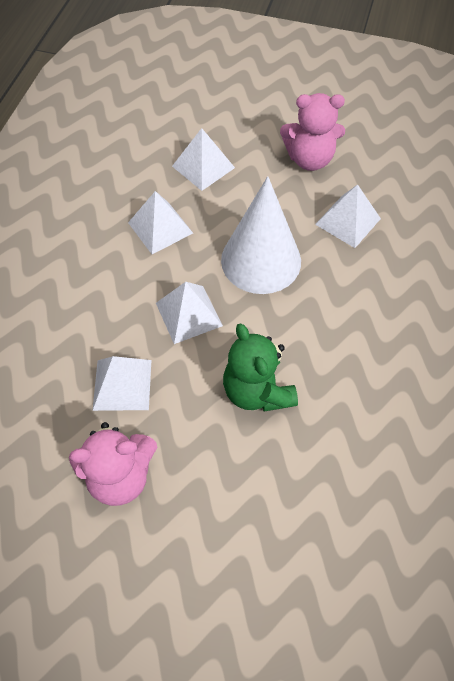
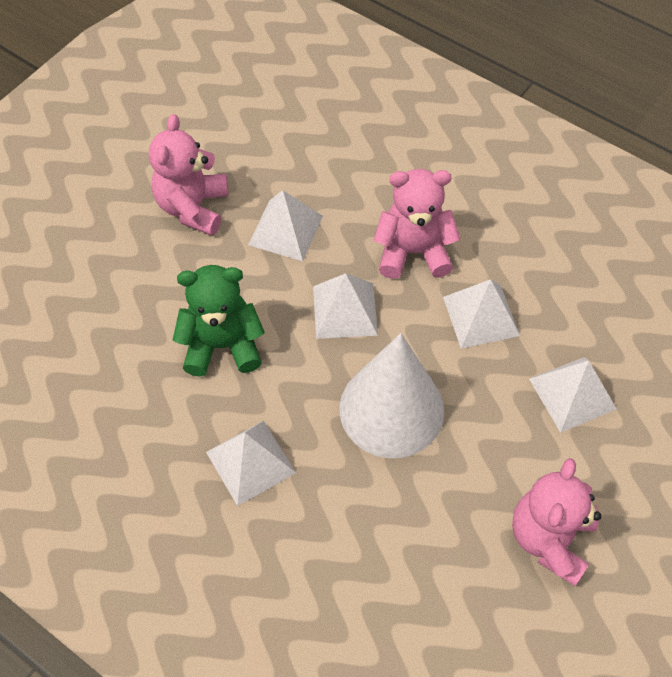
camera: 110 degrees right, 0 degrees up
white pyramid [315,184,381,248] -> white pyramid moved to [206,421,296,506]
none -> pink teddy bear [374,169,460,279]

